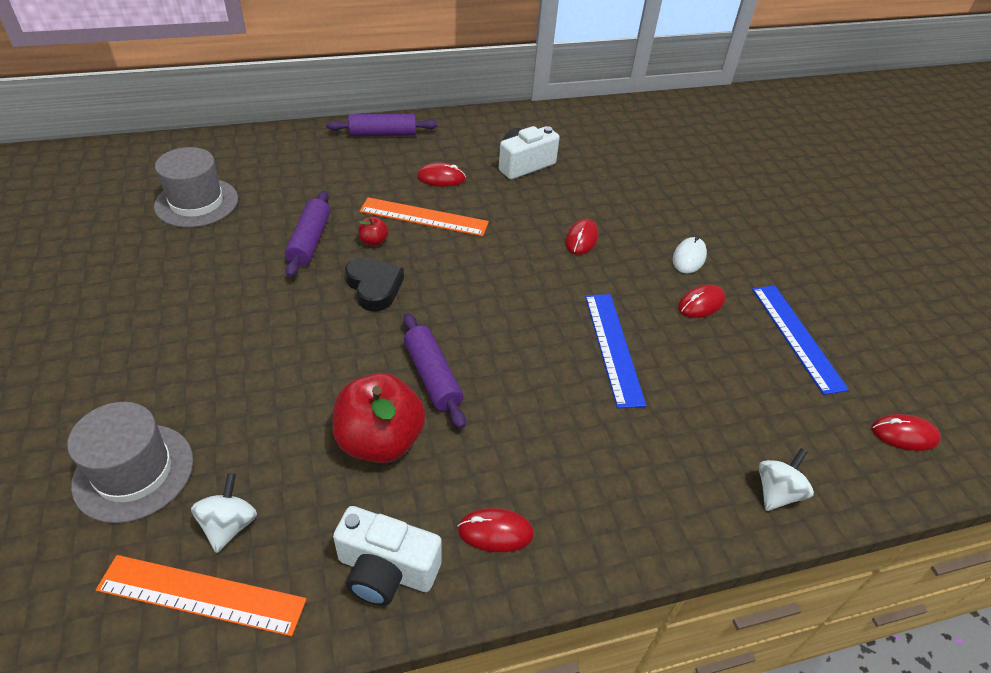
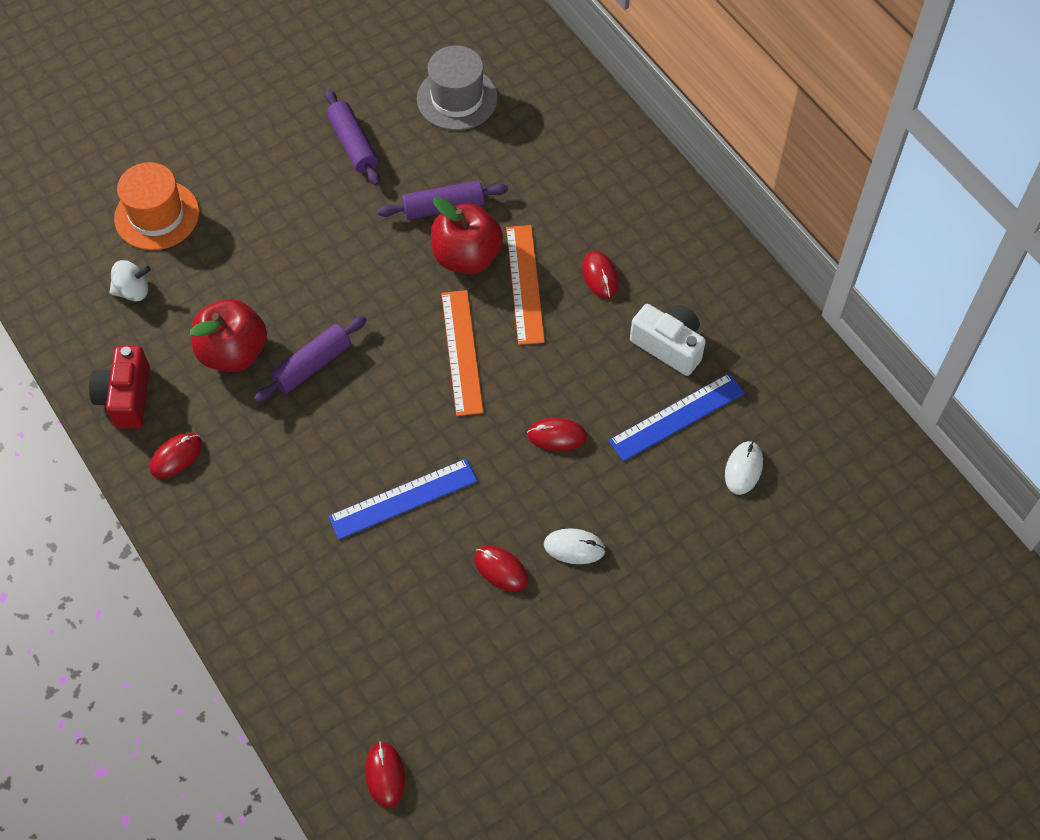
camera: 75 degrees right, 15 degrees up
grey hat [67,402,193,523] -> orange hat [114,162,199,250]
orange ruler [96,555,307,636] -> orange ruler moved to [441,290,483,416]
purple rolling pin [326,114,437,136] -> purple rolling pin moved to [325,89,380,186]
white camera [333,506,442,606] -> red camera [89,346,150,429]
black heart [345,257,404,312] -> none
red apple [358,217,389,246] -> red apple [431,197,503,274], size x2.33
red mouse [457,508,534,552] -> red mouse turned 60 degrees clockwise [150,433,202,478]
blue ruler [752,285,849,395] -> blue ruler moved to [609,373,745,461]
white spinning top [759,448,814,511] -> none
none -> white mouse [725,441,763,495]

